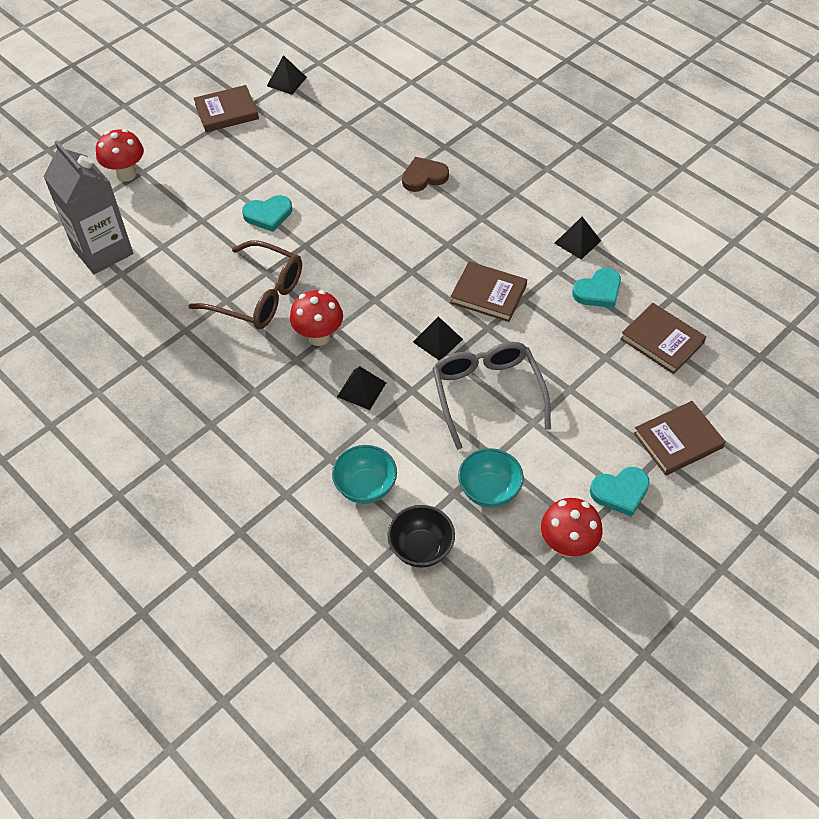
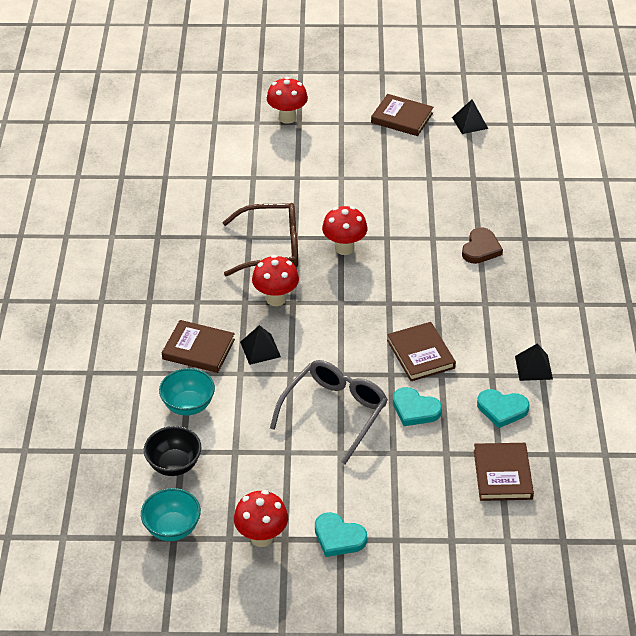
camera: 45 degrees right, 10 degrees down
grey carton [43,140,133,274] -> none
brown glasses [189,240,302,329] -> brown glasses turned 75 degrees counterclockwise [222,203,298,276]
turquoise heart [242,195,292,232] -> turquoise heart moved to [393,387,442,426]
brown heart [402,157,449,192] -> brown heart turned 90 degrees clockwise [462,227,503,264]
black pyramid [413,316,463,360] -> none
turquoise bowl [458,448,524,508] -> turquoise bowl moved to [141,488,201,541]
brown book [634,401,726,475] -> brown book moved to [162,320,235,373]
none -> red mushroom [322,206,368,255]

